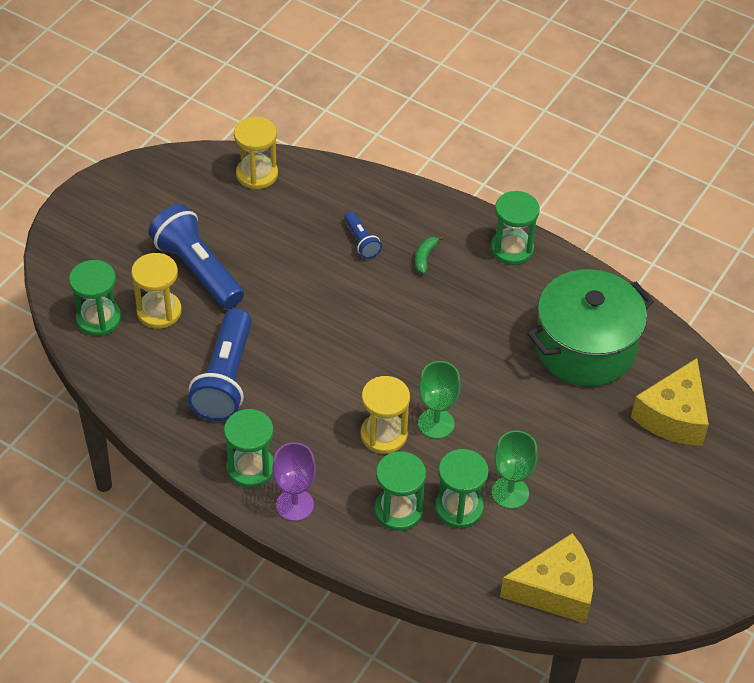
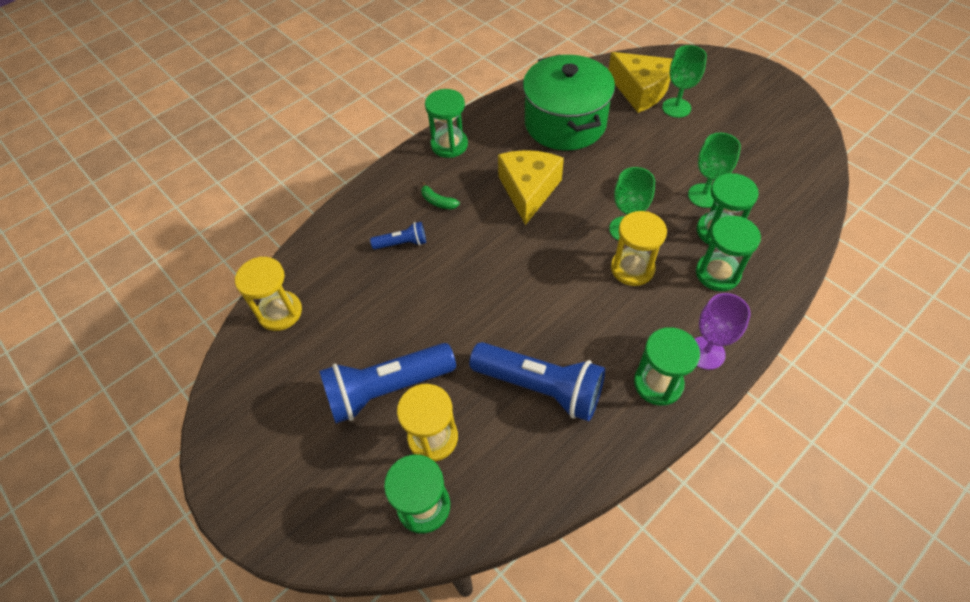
camera: 70 degrees left, 5 degrees up
yellow cheese [500,533,593,624] -> yellow cheese moved to [498,150,564,225]
none -> green goblet [662,45,707,118]

